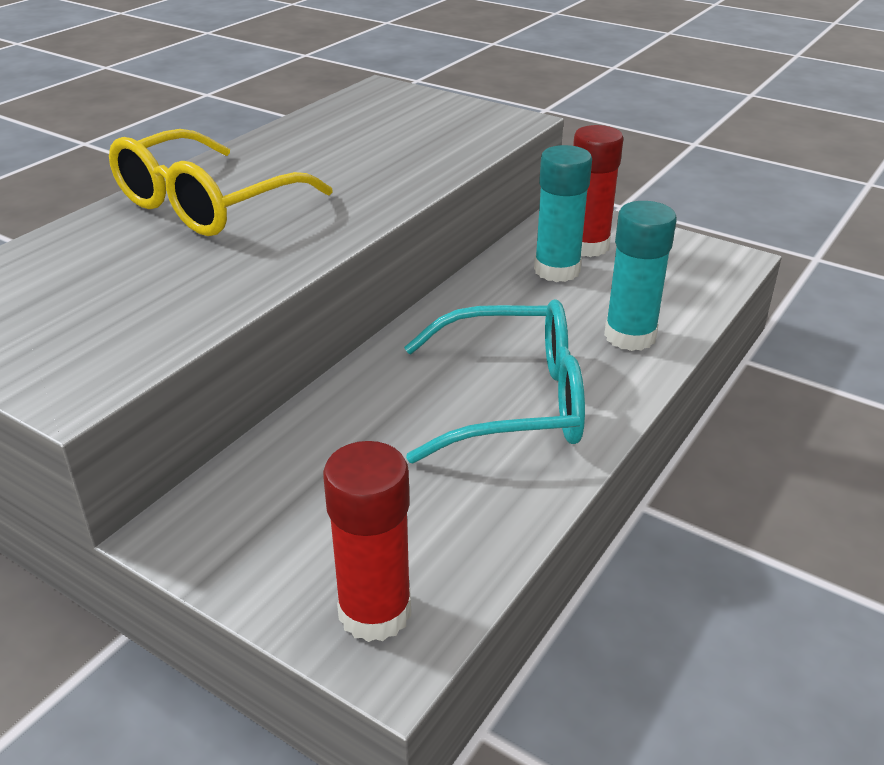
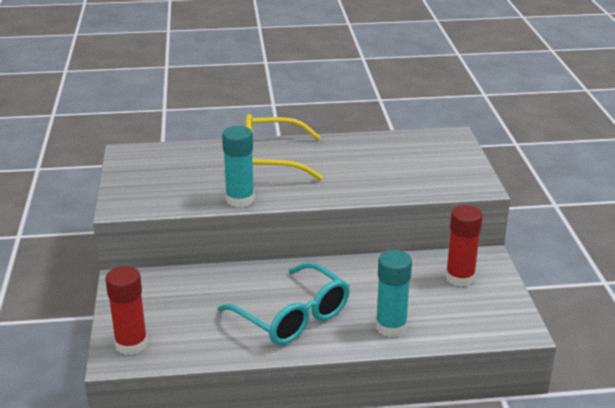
camera: 50 degrees right, 5 degrees down
turquoise glue stick [534,145,592,282] -> turquoise glue stick moved to [222,126,255,207]

